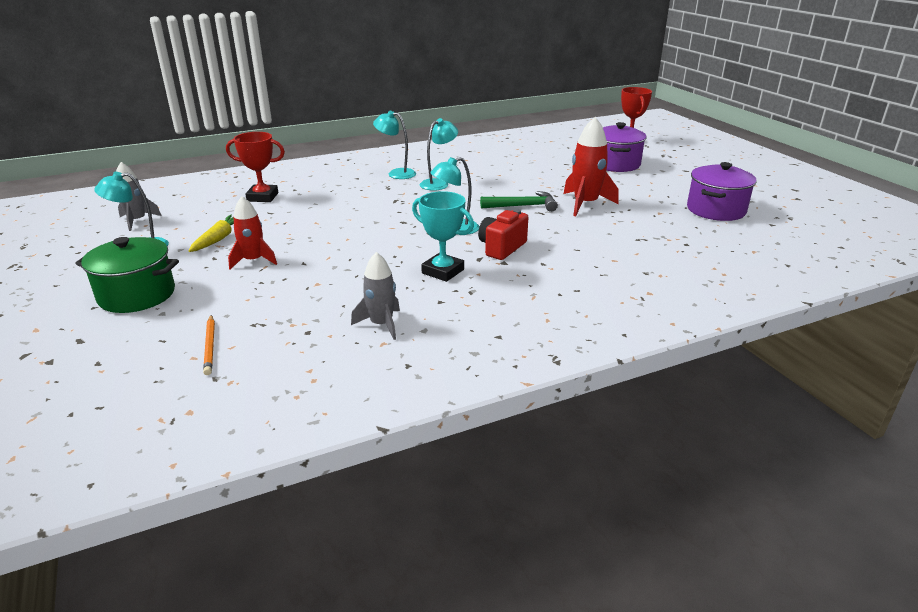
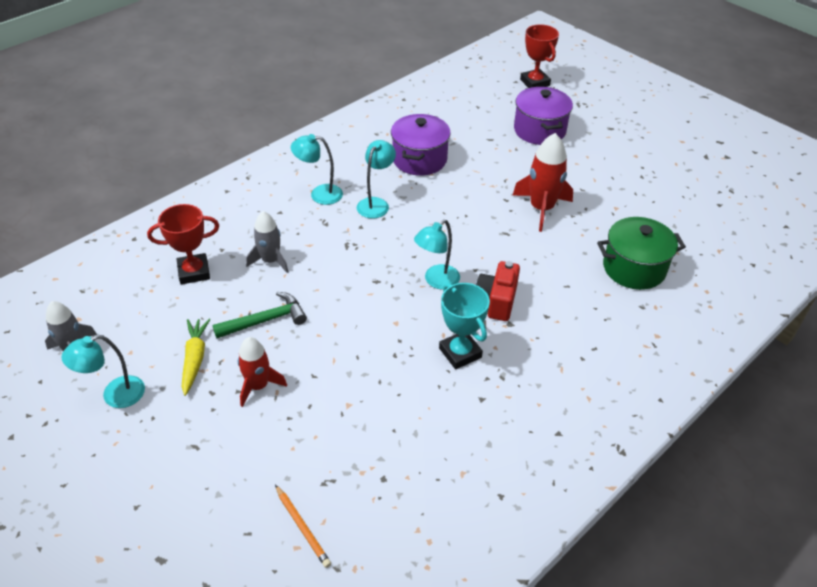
camera: 20 degrees left, 15 degrees up
green pot [75,237,179,313] -> green pot moved to [597,217,686,290]
grey rocket [351,252,400,340] -> grey rocket moved to [246,211,289,273]
turquoise trophy [412,191,474,282] -> turquoise trophy turned 45 degrees clockwise [439,283,490,369]
green hammer [480,191,558,212] -> green hammer moved to [212,292,307,338]
purple pot [687,162,757,221] -> purple pot moved to [391,114,451,176]

